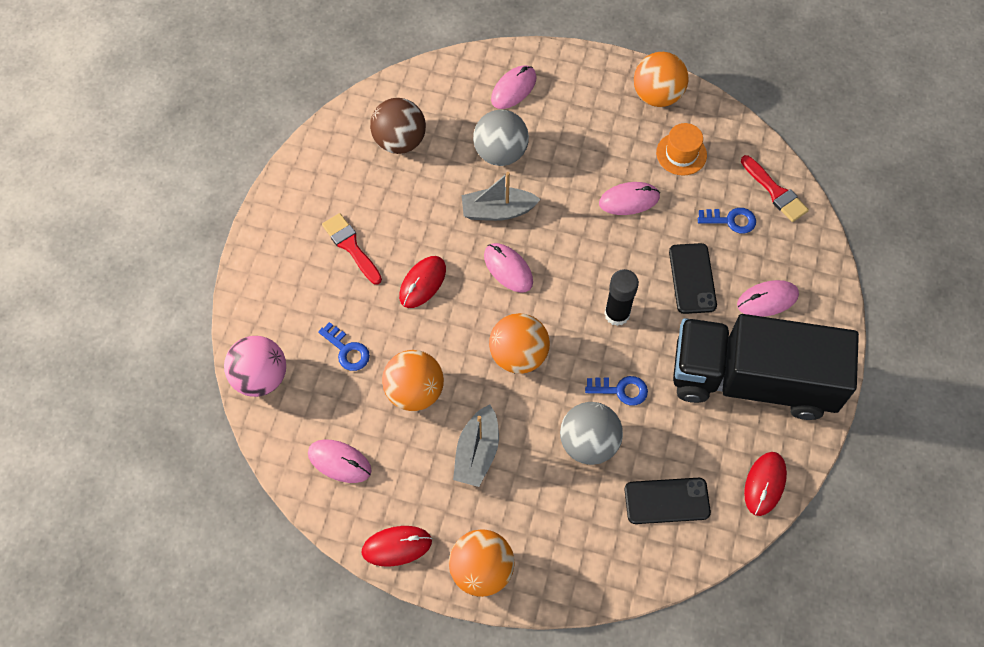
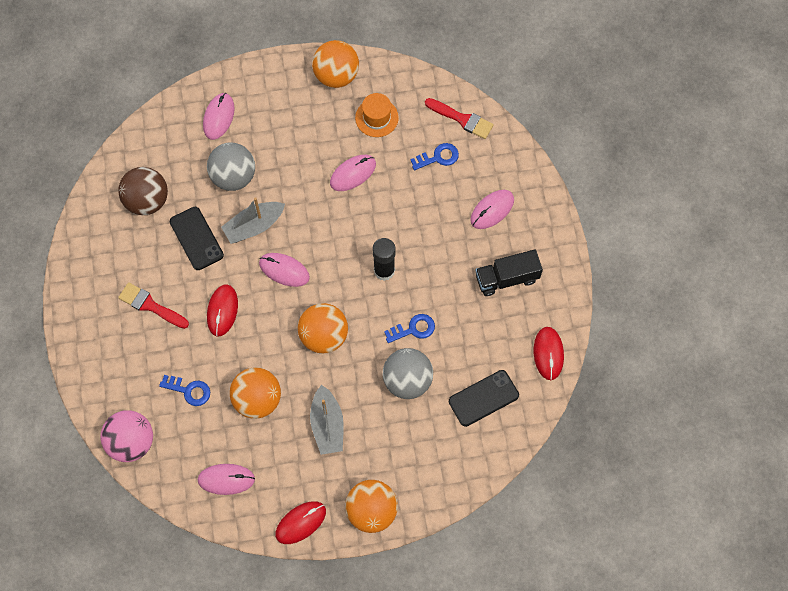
camera: 25 degrees left, 5 degrees up
black phone [669,243,717,314] -> black phone moved to [170,207,224,270]
black truck [673,314,859,420] -> black truck [476,249,543,296], size x0.46

